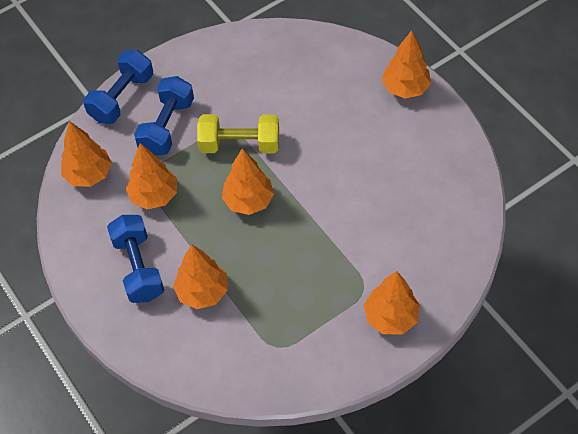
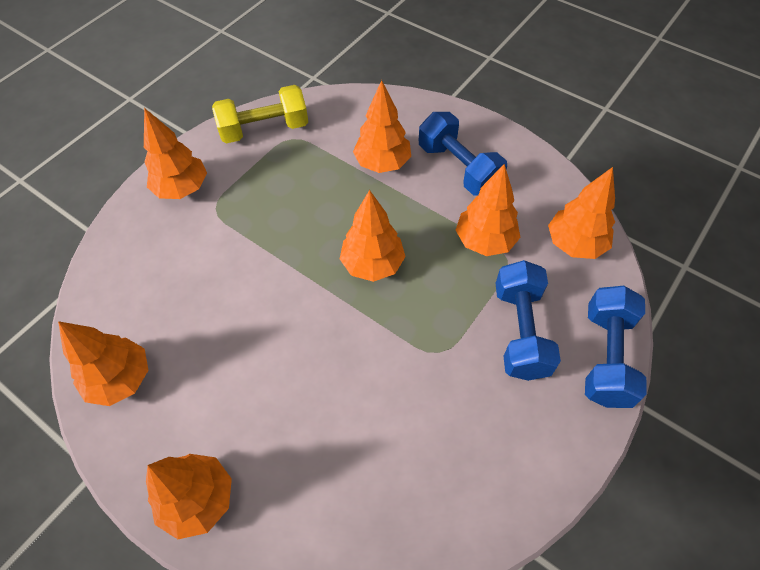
camera: 160 degrees right, 0 degrees up
yellow dumbbell [197,114,279,153] -> yellow dumbbell moved to [212,85,308,143]
none -> orange tree [58,321,148,406]

